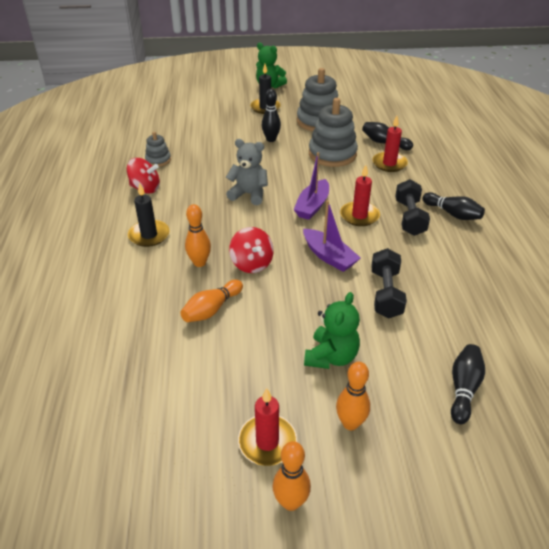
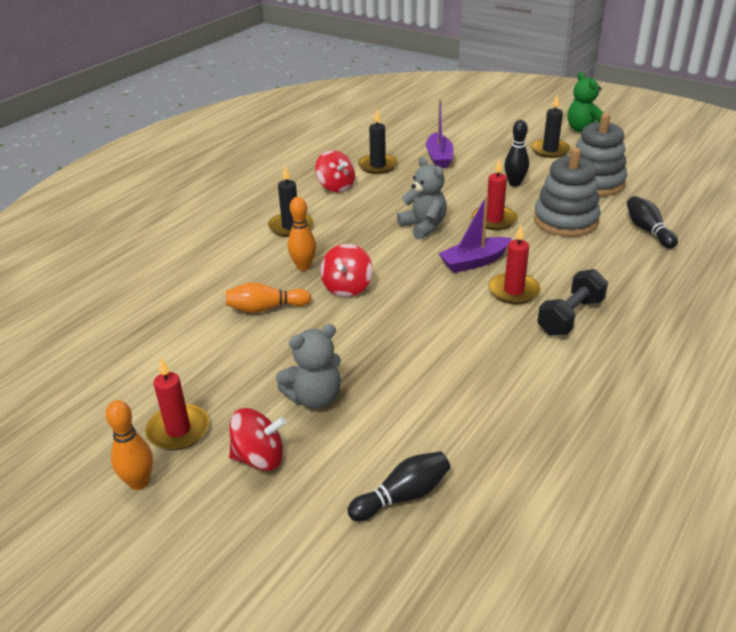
camera: 40 degrees right, 5 degrees down
grey stacking toy [145,132,171,166] -> black candle [358,110,398,174]
purple boat [303,200,361,272] -> purple boat moved to [426,99,453,168]
green teddy bear [304,292,360,369] -> grey teddy bear [276,324,341,409]
orange bowling pin [336,362,370,430] -> red spinning top [229,408,286,471]
black dumbbell [371,248,407,318] -> none
red candle [372,116,408,172] -> red candle moved to [472,158,517,230]
black bowling pin [422,192,485,220] -> none

